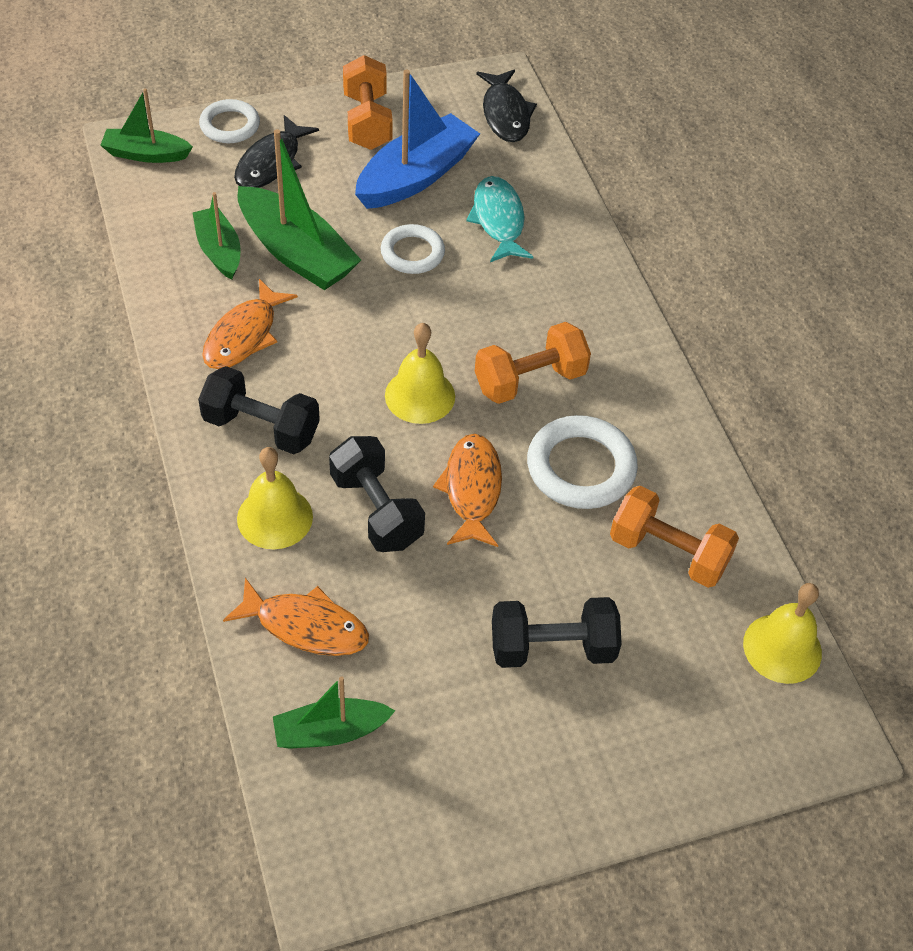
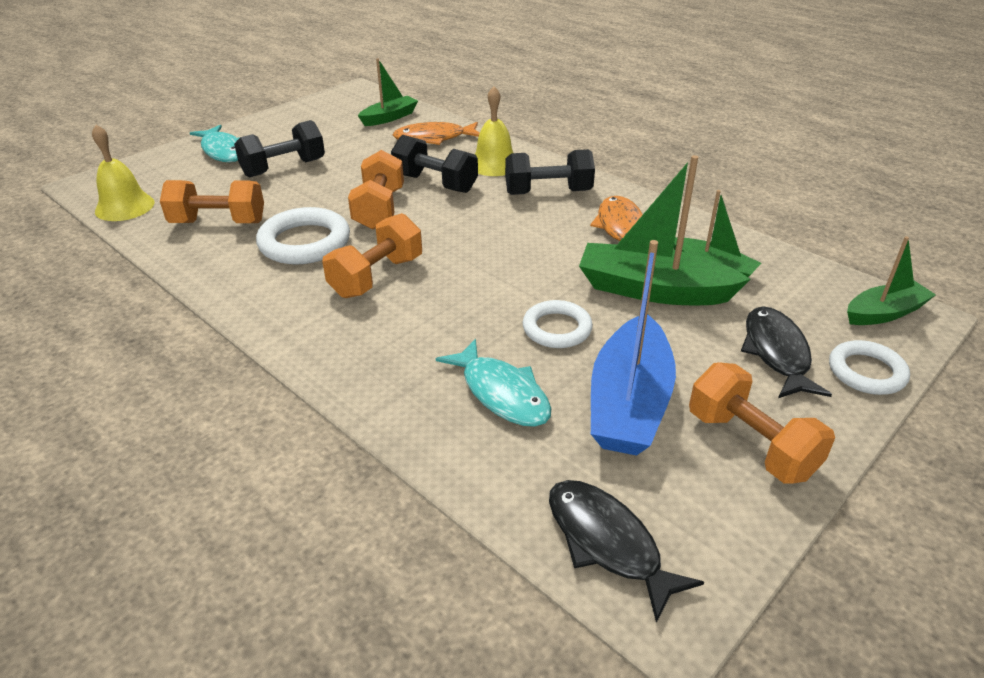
camera: 155 degrees right, 15 degrees down
yellow bell [385,323,455,424] -> none
orange fish [433,434,502,547] -> orange dumbbell [348,150,404,229]
none -> turquoise fish [190,125,240,162]

